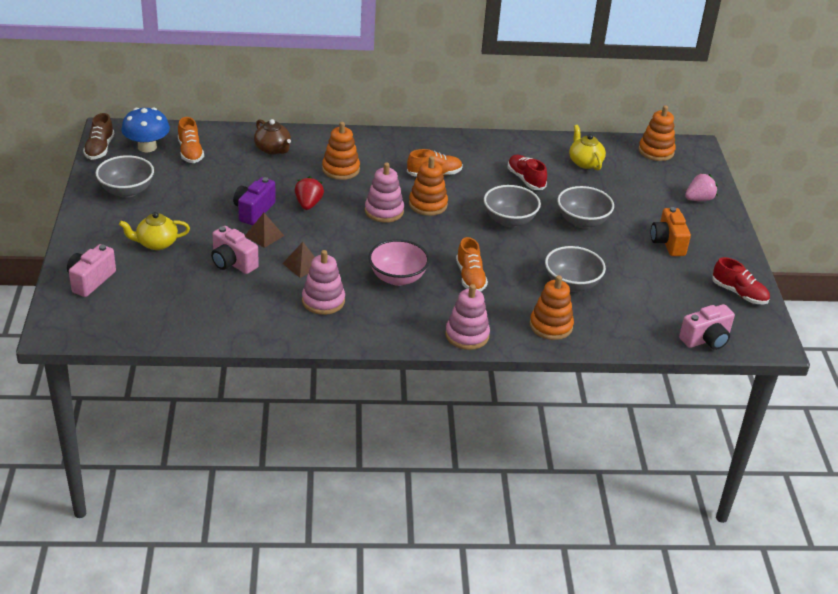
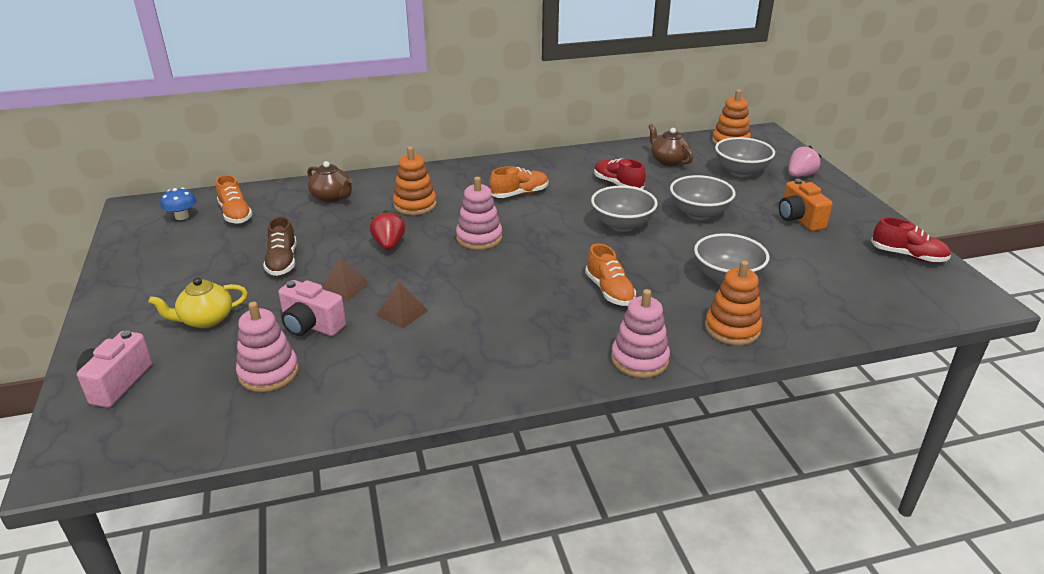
camera: 10 degrees left, 5 degrees down
brown shoe [83,113,114,160] -> brown shoe moved to [263,216,296,276]
grey bowl [96,155,154,198] -> grey bowl moved to [715,137,775,177]
blue mushroom [122,107,170,152] -> blue mushroom [160,188,196,220], size x0.60
purple camera [233,177,276,225] -> none
pink stacking toy [302,250,345,315] -> pink stacking toy moved to [236,302,299,392]
pink bowl [369,239,430,286] -> none
orange stacking toy [409,156,448,216] -> none
yellow teapot [569,125,606,170] -> brown teapot [648,124,693,166]
pink camera [679,304,735,350] -> none

